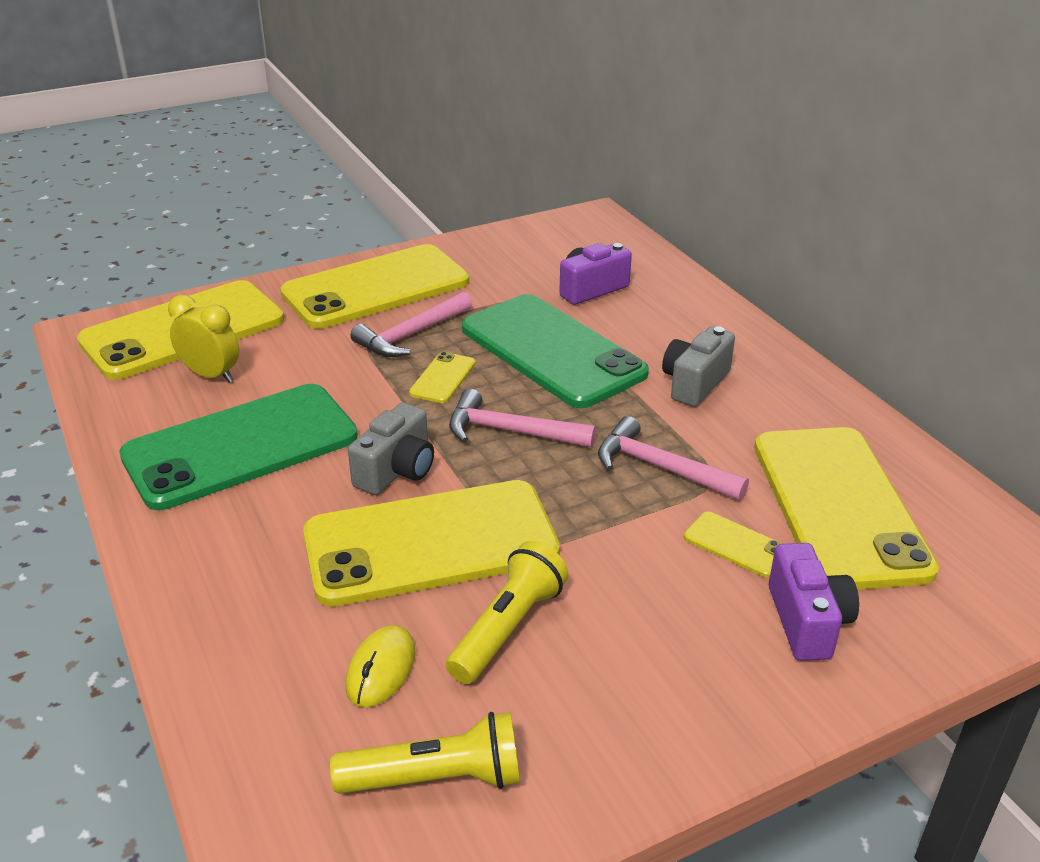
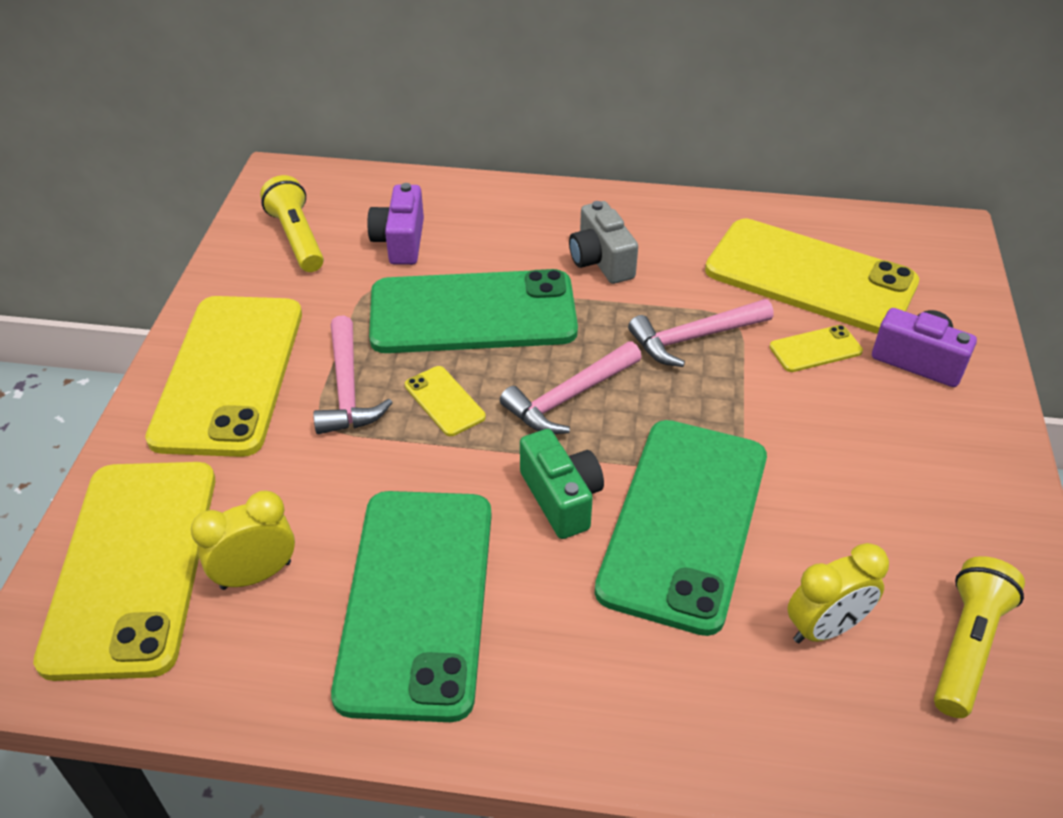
camera: 55 degrees left, 10 degrees up
yellow phone [303,480,560,607] -> green phone [595,420,767,636]
yellow mouse [345,625,415,707] -> yellow clock [787,543,889,643]
grey camera [348,402,434,495] -> green camera [520,429,604,539]
yellow flashlight [446,541,568,684] -> yellow flashlight moved to [260,175,324,272]

